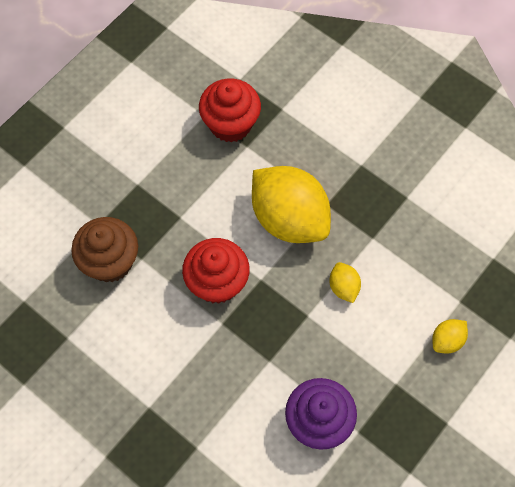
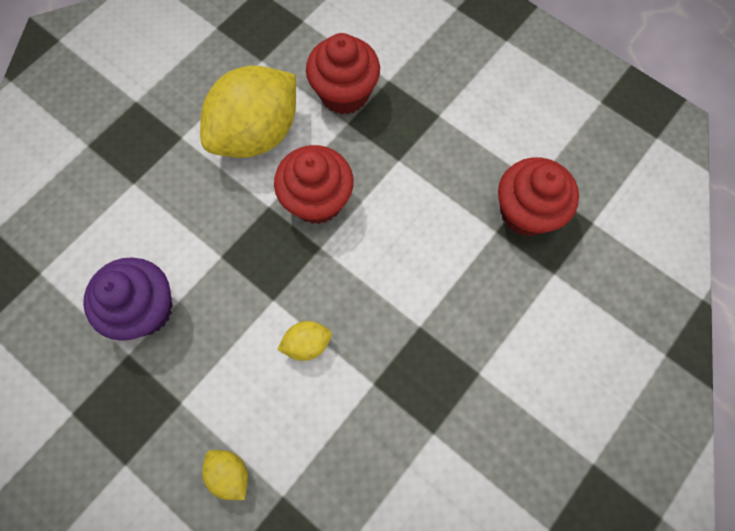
camera: 90 degrees right, 5 degrees up
brown cupcake [71,217,138,283] -> red cupcake [306,33,380,115]
yellow lemon [252,166,331,243] -> yellow lemon moved to [200,66,296,158]

